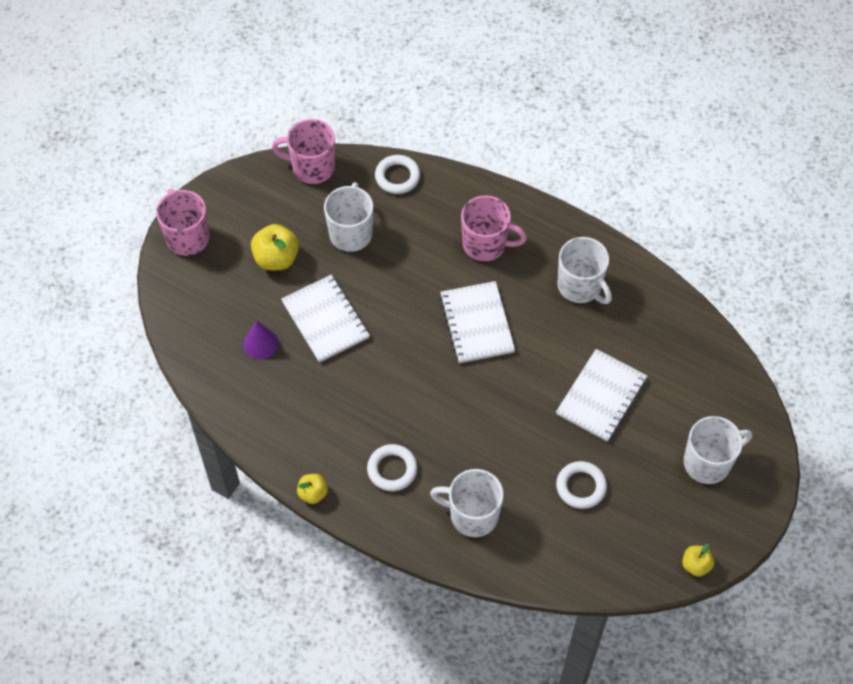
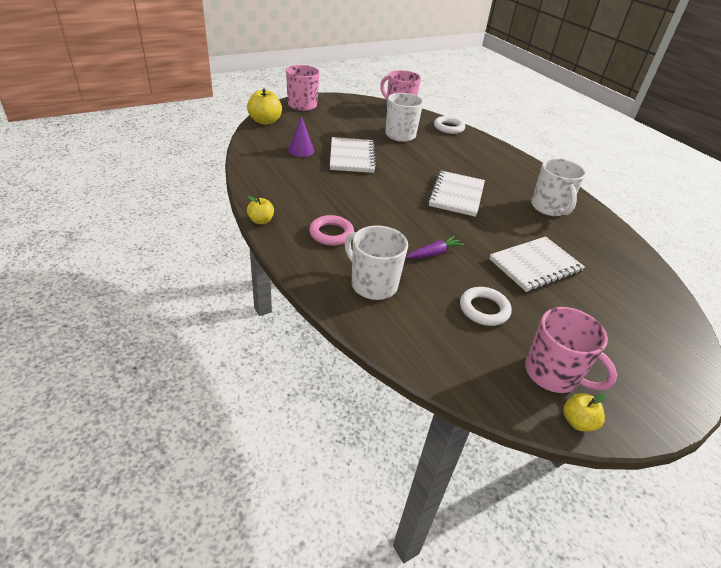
camera: 25 degrees right, 20 degrees down
yellow apple [251,224,299,270] -> yellow apple moved to [247,88,282,125]
white ring [367,444,417,491] -> pink ring [309,215,354,246]
pink mug [461,195,527,261] -> pink mug moved to [525,307,617,393]
white mug [684,416,752,484] -> none
none -> purple carrot [406,236,464,258]

